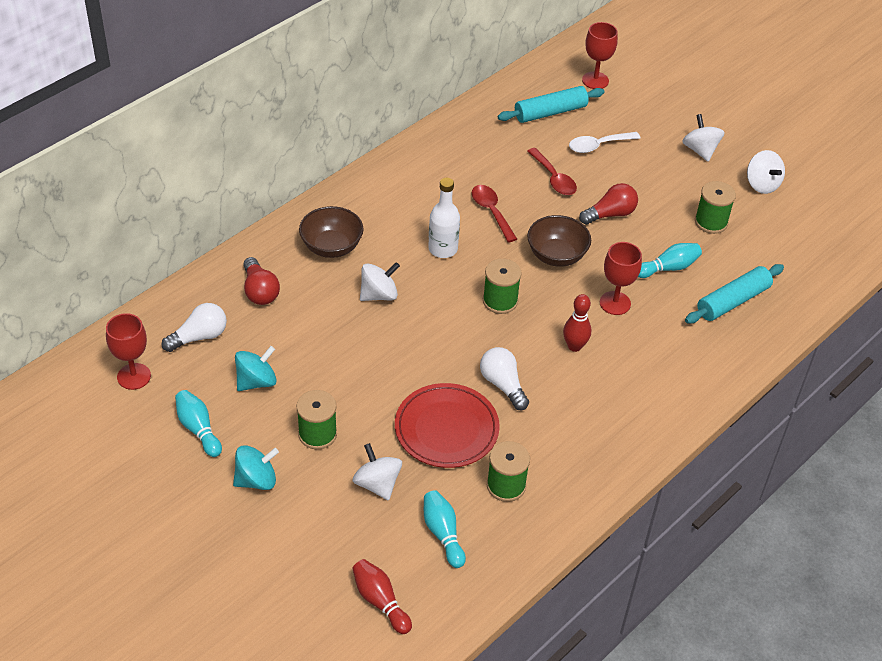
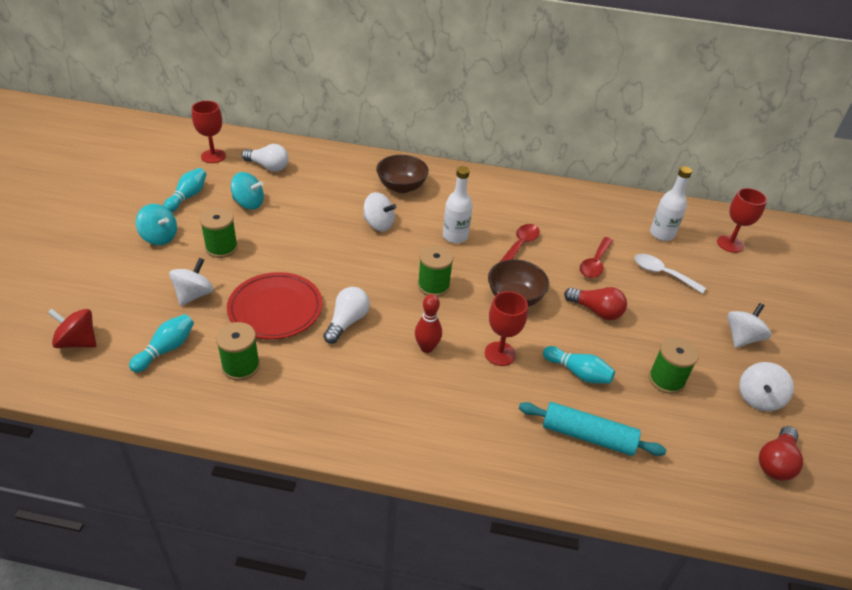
camera: 55 degrees right, 5 degrees down
red light bulb [243,257,280,305] -> red light bulb moved to [759,426,803,481]
red bowling pin [352,559,412,634] -> red spinning top [47,308,96,348]
turquoise rolling pin [498,86,604,123] -> white bottle [650,166,692,241]

